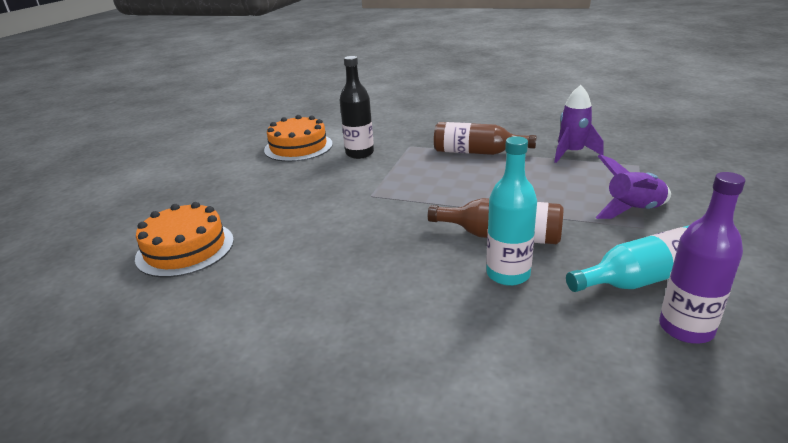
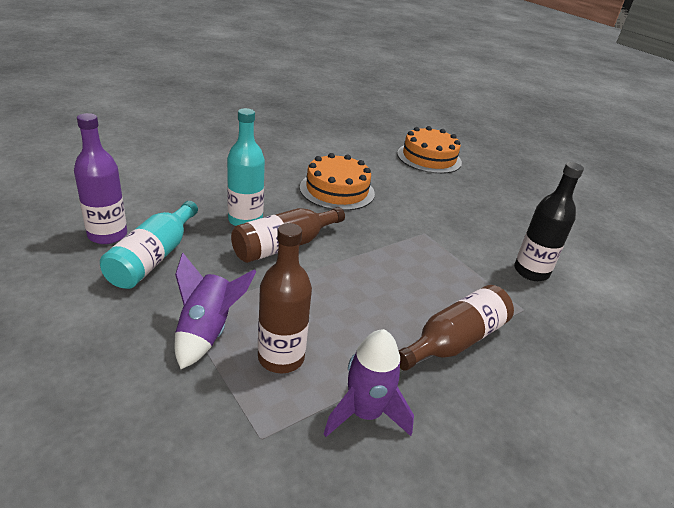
camera: 120 degrees right, 5 degrees up
orange cake [264,115,333,162] -> orange cake moved to [300,153,375,211]
none -> brown bottle [258,223,312,373]

